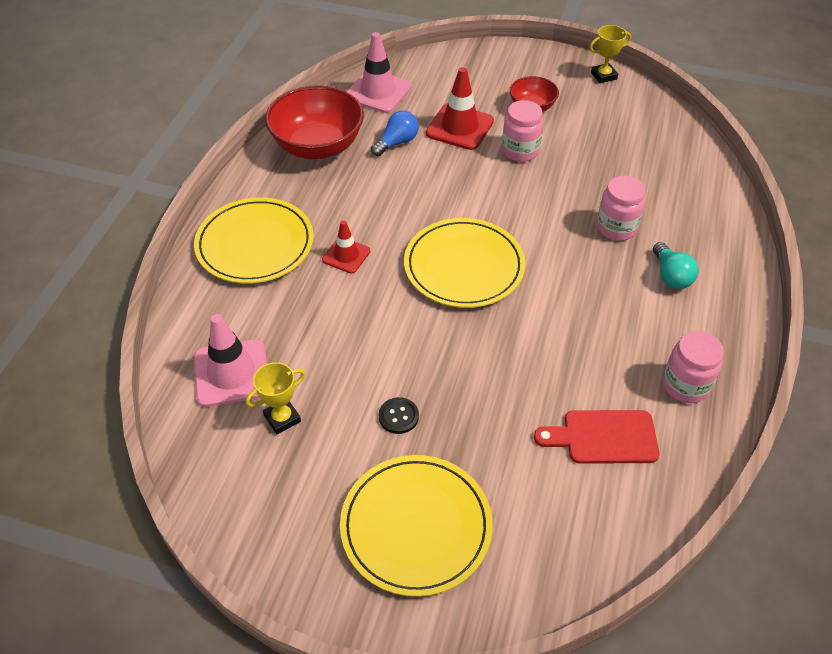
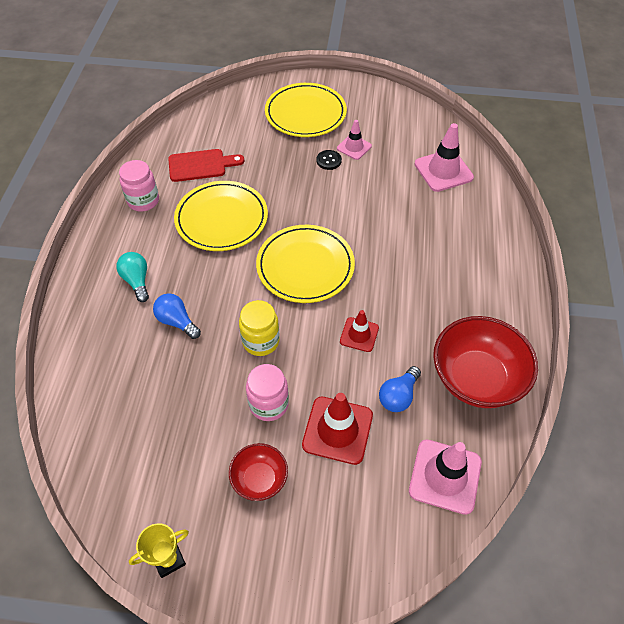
camera: 170 degrees right, 5 degrees up
yellow plate [194,197,314,284] -> yellow plate moved to [174,181,268,251]
yellow trophy [246,362,305,434] -> none
red traffic cone [322,220,370,273] -> red traffic cone moved to [340,310,379,352]
pink jar [597,176,646,241] -> blue light bulb [153,293,201,339]
none -> yellow jar [239,300,280,356]
none -> pink traffic cone [337,120,372,160]

